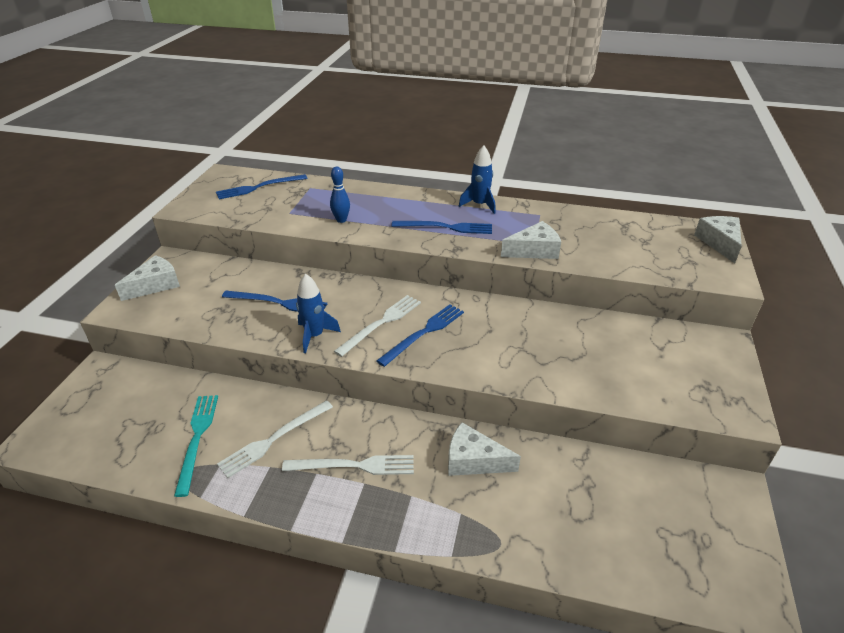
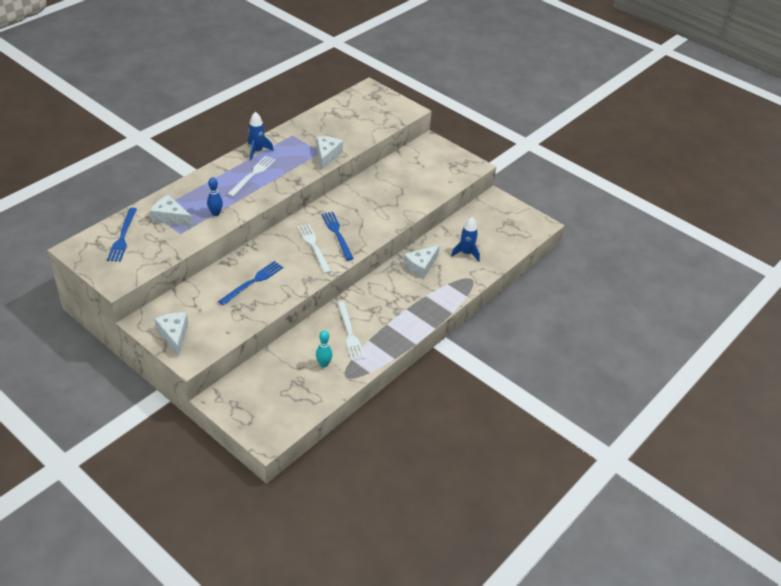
camera: 65 degrees left, 5 degrees up
turquoise fork [174,395,218,497] -> turquoise bowling pin [316,330,332,368]
white fork [282,455,414,475] -> white fork moved to [227,156,276,197]
blue rocket [296,274,341,353] -> blue rocket moved to [451,217,480,262]
blue fork [392,221,492,234] -> none
white cheese [694,216,742,263] -> white cheese moved to [150,195,193,227]

